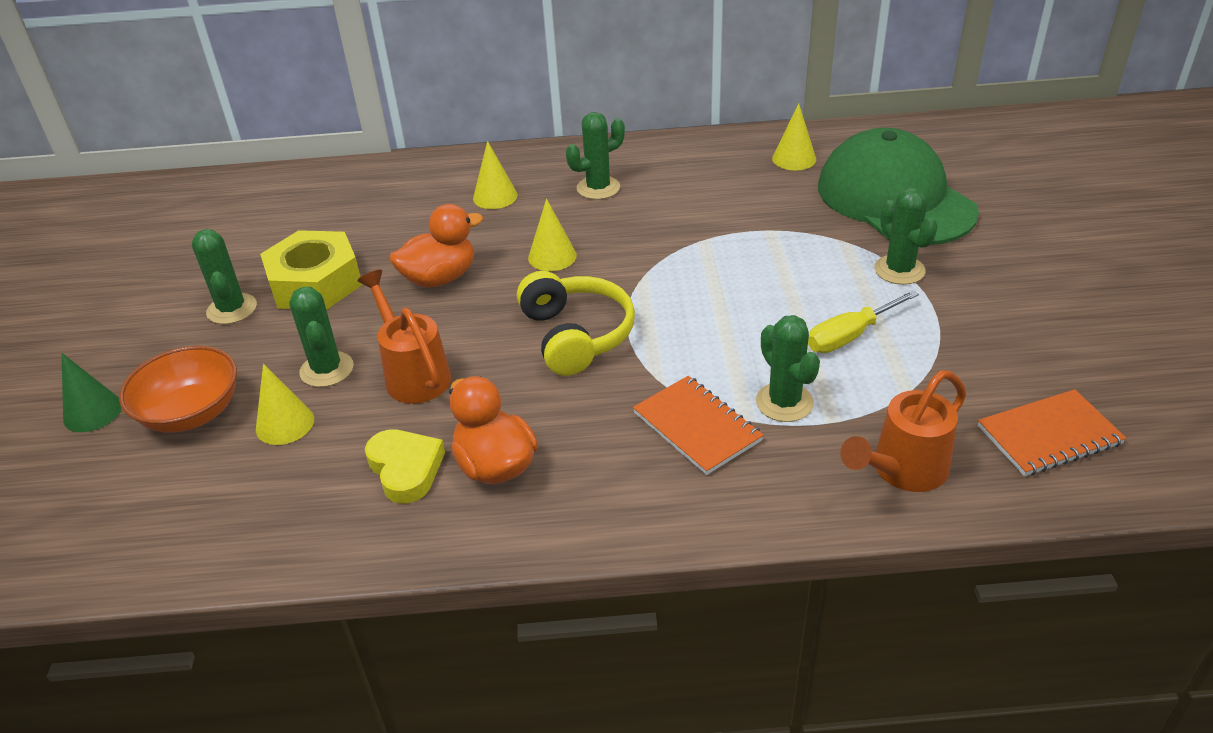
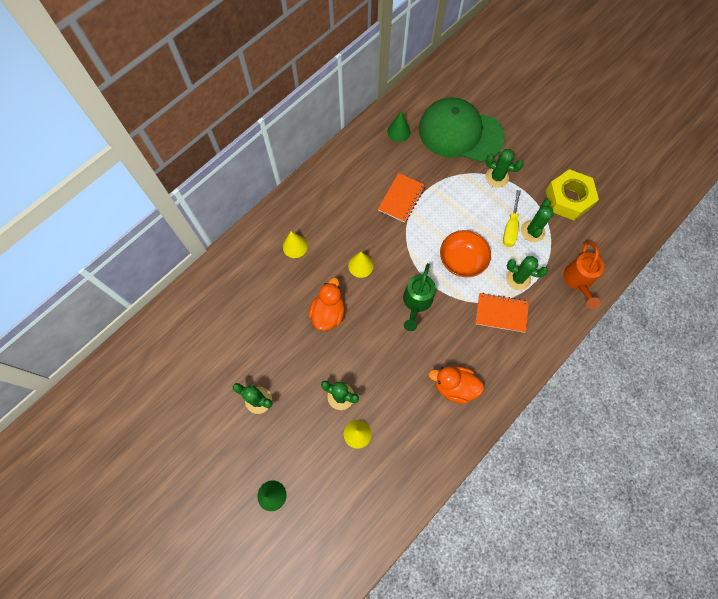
camera: 45 degrees left, 30 degrees up
orange bowl [119,346,237,433] -> orange bowl moved to [440,230,491,277]
yellow nut [260,230,363,310] -> yellow nut moved to [546,169,599,220]
orange watering can [357,270,451,404] -> none
yellow heart [365,430,445,503] -> none
yellow headphones [517,271,635,376] -> green watering can [403,263,436,331]
green cactus [566,112,625,200] -> green cactus moved to [521,199,553,242]
yellow cone [772,103,816,170] -> green cone [387,111,410,142]
orange notebook [978,389,1126,476] -> orange notebook moved to [378,173,425,223]

